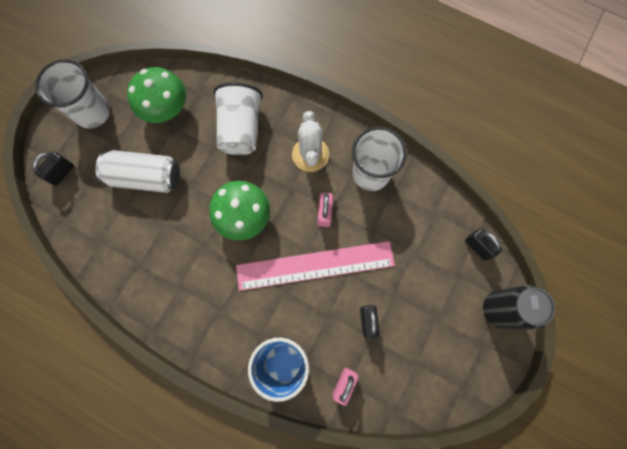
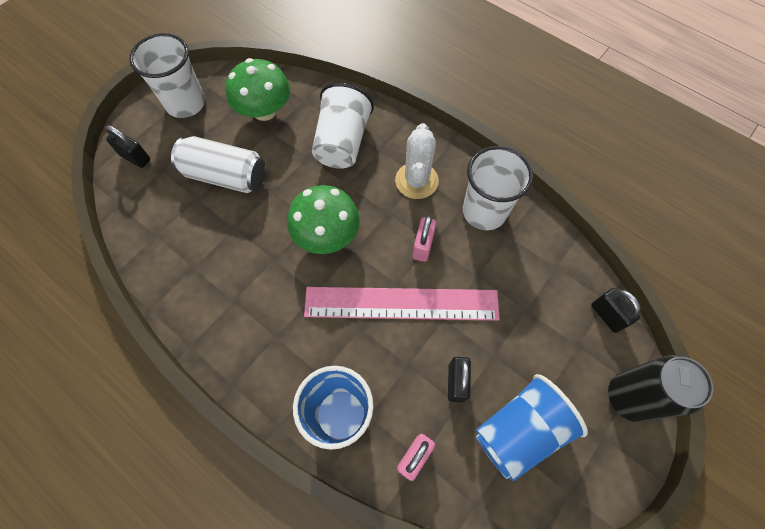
camera: 10 degrees right, 10 degrees down
black padlock [32,151,74,186] -> black padlock turned 75 degrees clockwise [105,125,150,168]
none -> blue cup [476,374,588,481]

